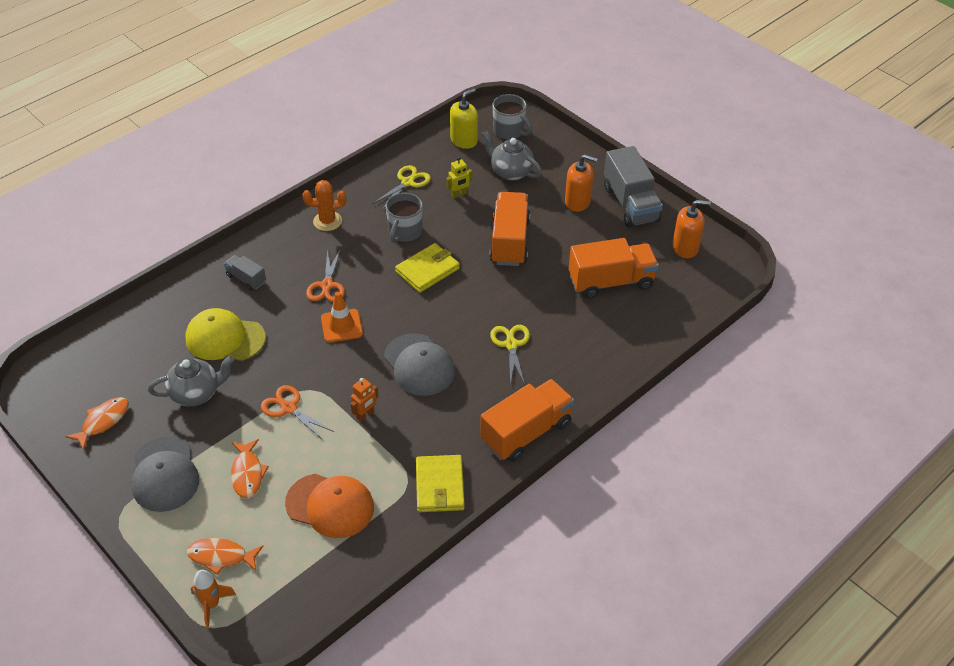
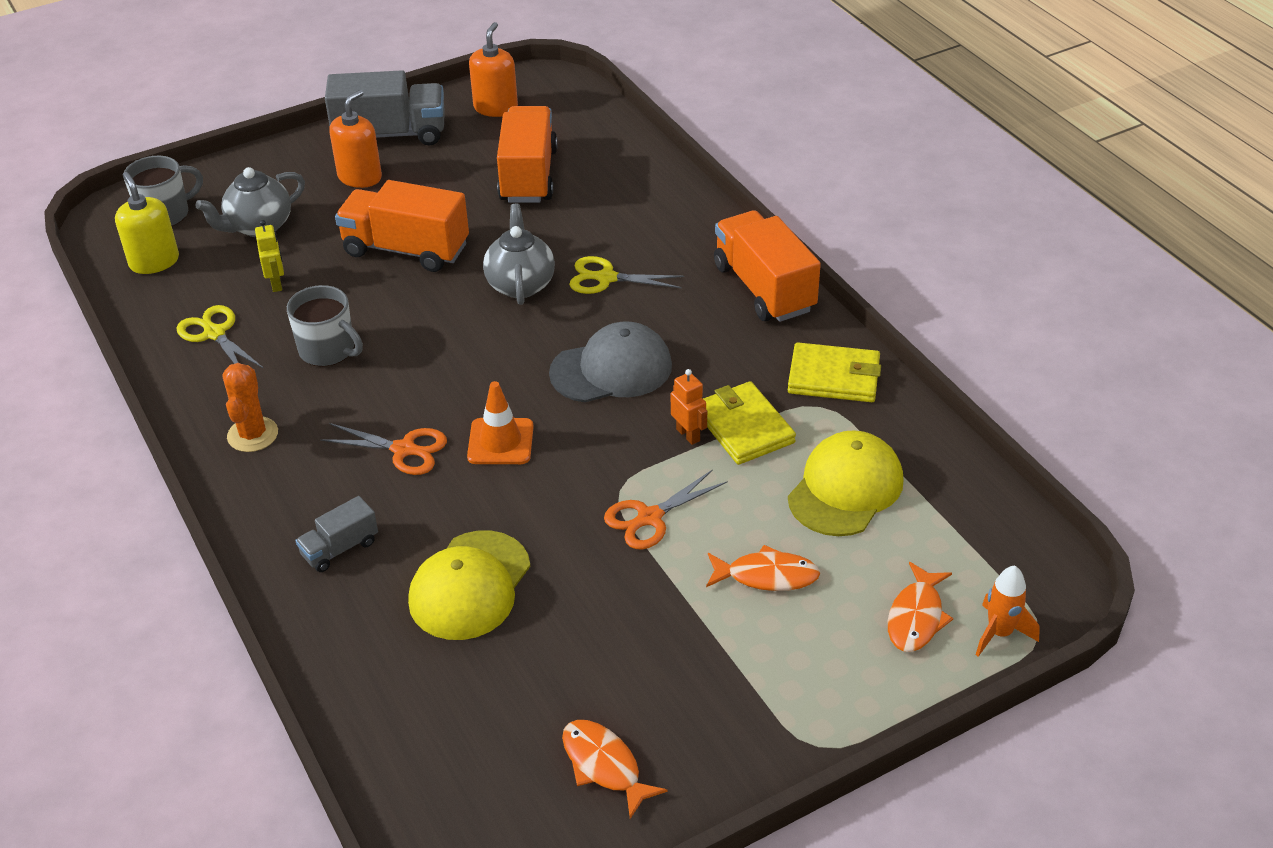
camera: 75 degrees left, 5 degrees down
grey cap [131,437,199,512] -> none
grey teapot [148,356,234,407] -> grey teapot moved to [483,204,555,305]
orange cap [285,474,374,538] -> yellow cap [788,430,904,536]
yellow wallet [395,243,460,293] -> yellow wallet moved to [703,381,796,465]

